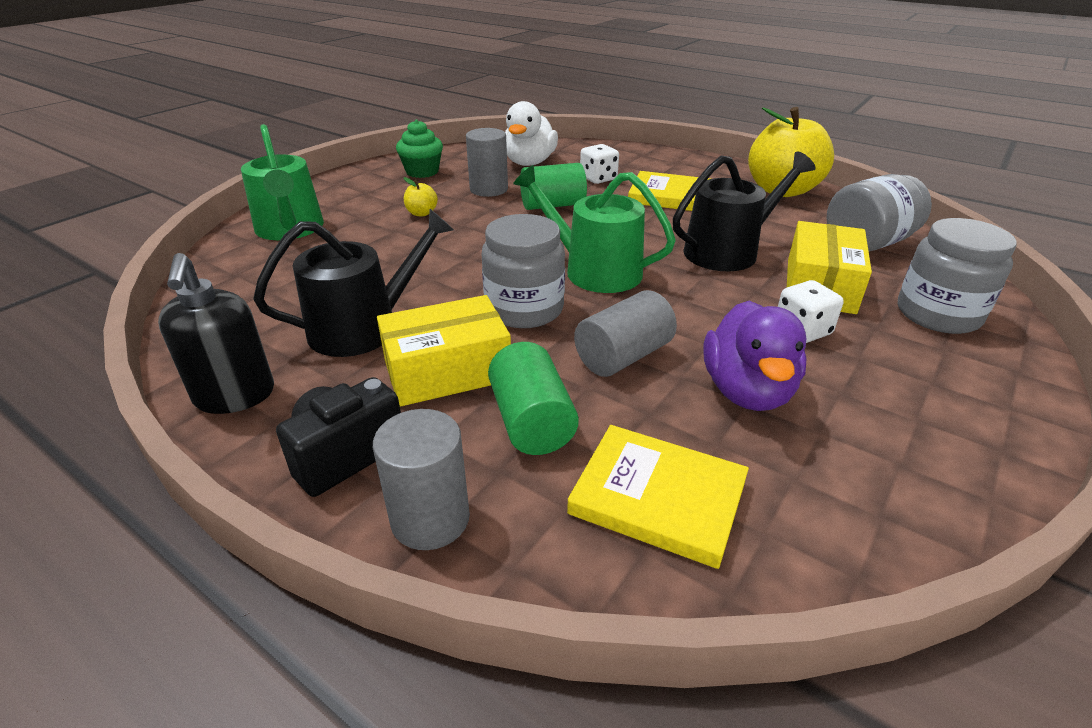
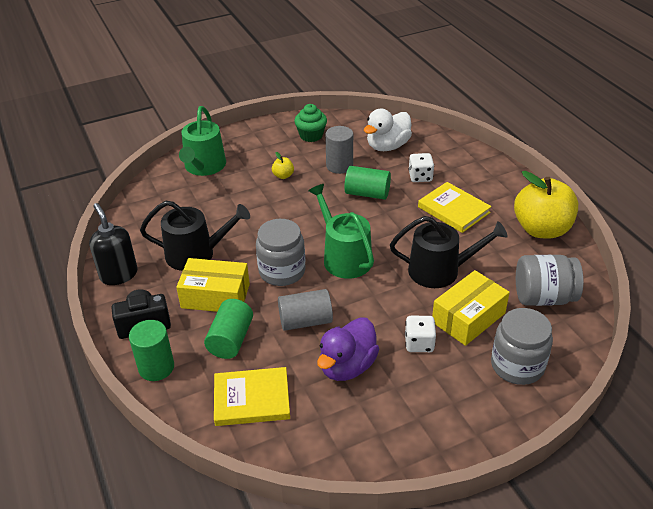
camera: 30 degrees right, 5 degrees up
black soap dispenser [158,253,274,414] -> black soap dispenser turned 135 degrees clockwise [89,203,138,285]
grey cylinder [373,409,470,550] -> green cylinder [129,320,174,381]
yellow book [567,425,749,569] -> yellow book turned 60 degrees counterclockwise [214,367,290,426]

